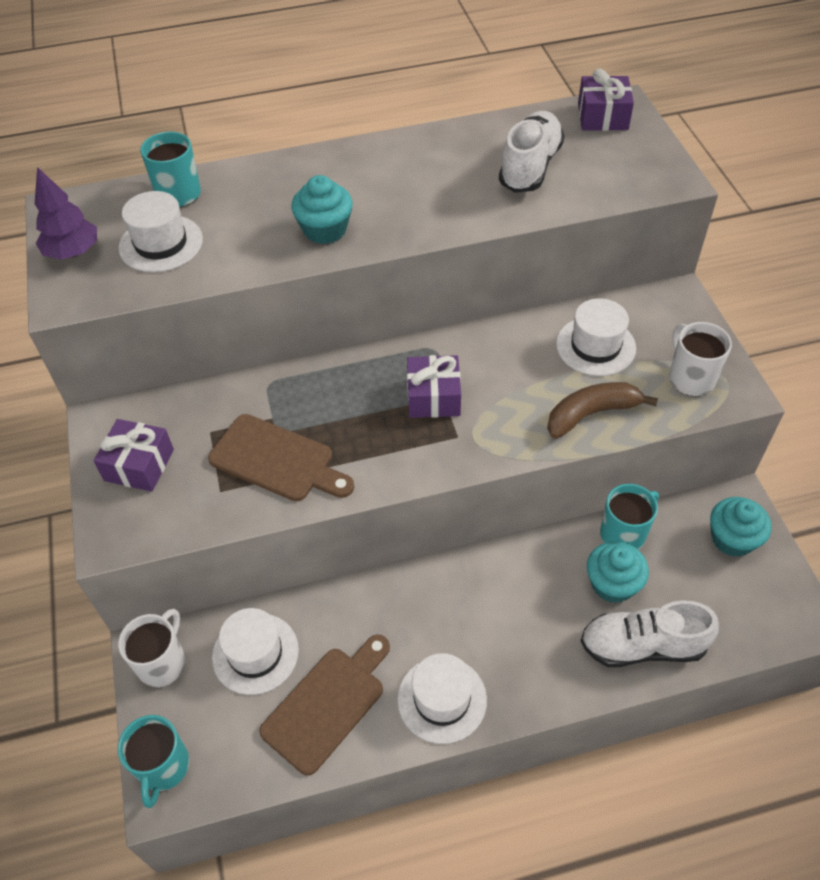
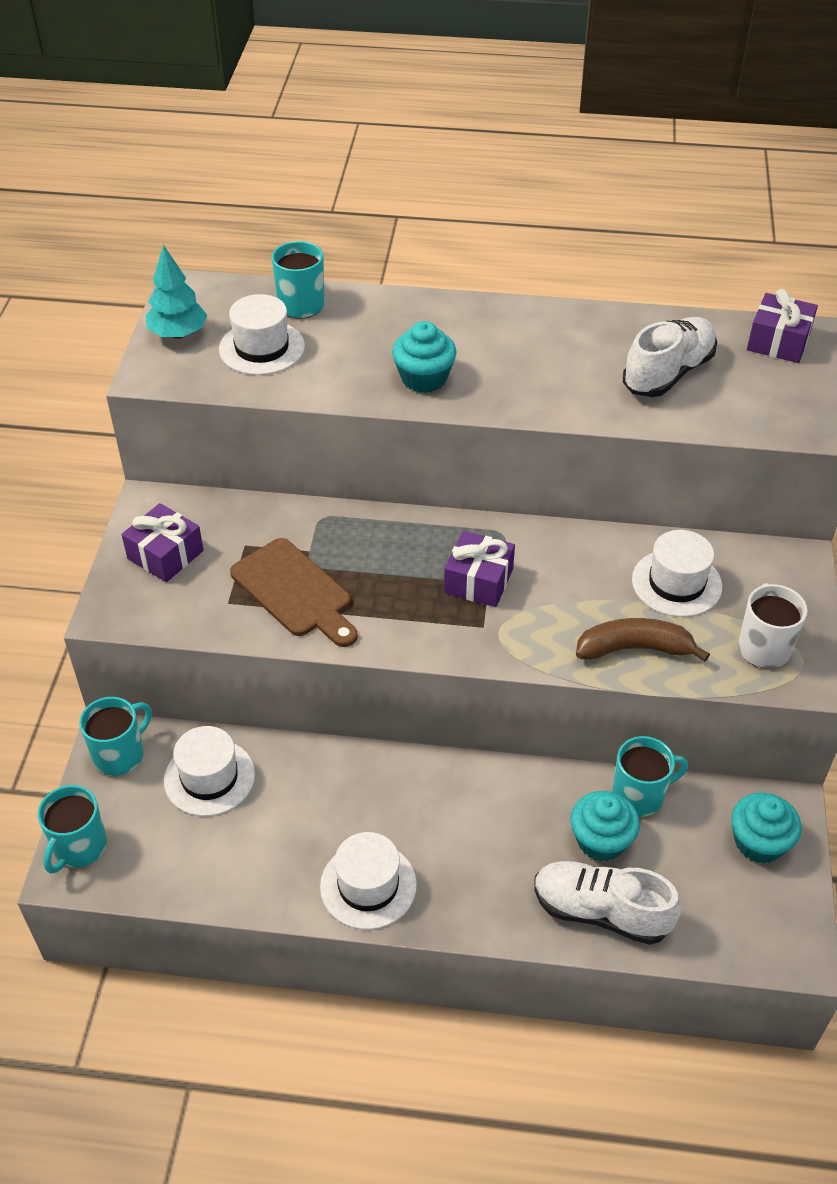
camera: 20 degrees right, 5 degrees down
purple tree [35,167,97,260] -> turquoise tree [146,245,207,339]
white mug [118,609,185,687] -> turquoise mug [79,697,152,776]
brown cutting board [259,634,390,776] -> none

